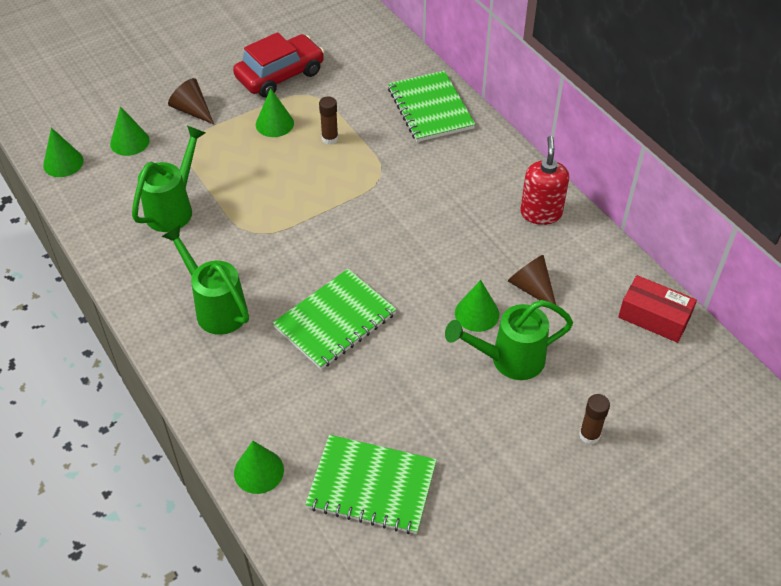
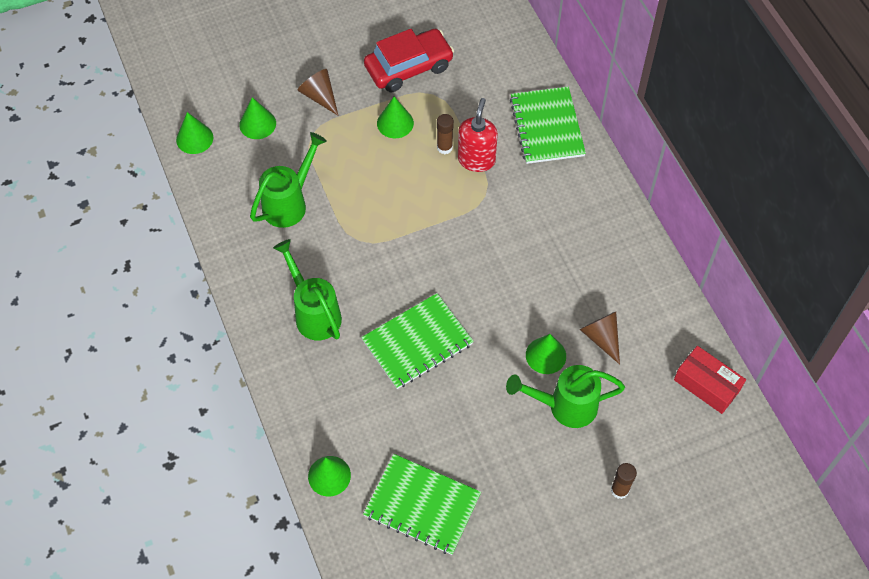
camera: 10 degrees right, 10 degrees up
red soap dispenser [520,136,569,225] -> red soap dispenser moved to [458,98,498,172]

